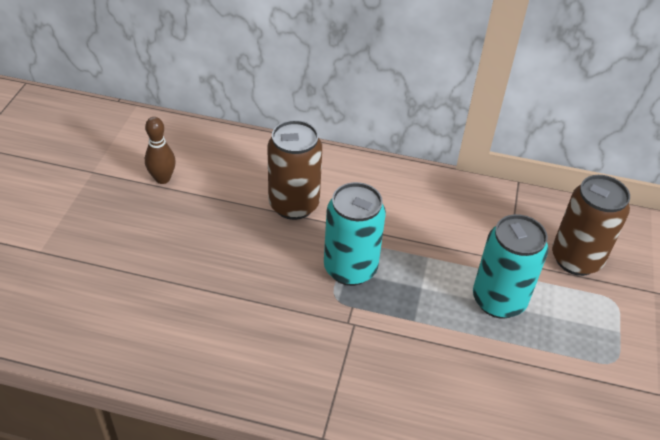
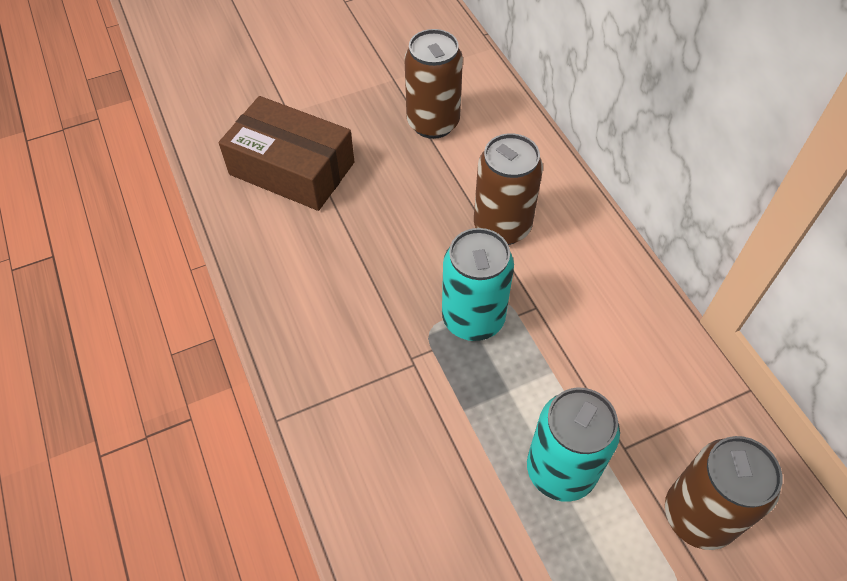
camera: 55 degrees right, 10 degrees up
brown bowling pin [145,117,176,184] -> brown can [404,29,463,139]
none -> brown box [219,96,355,211]

